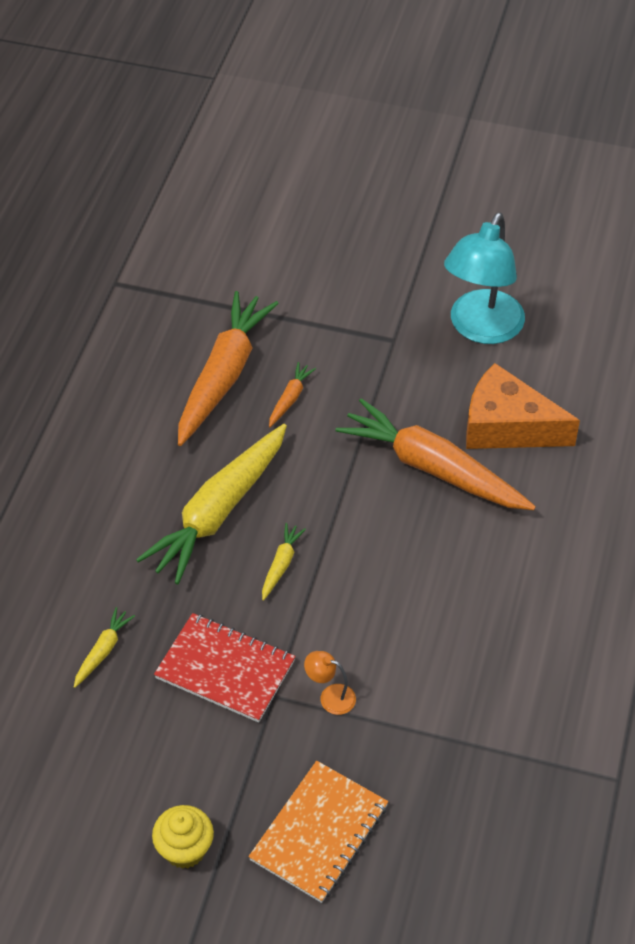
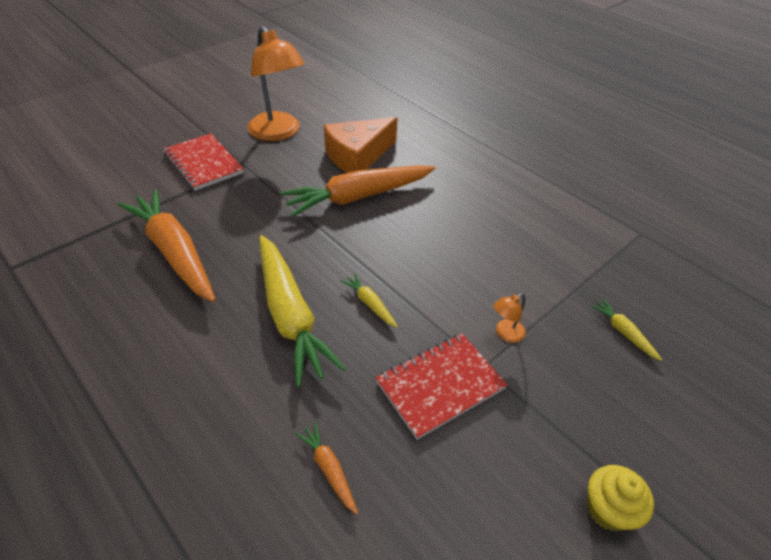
camera: 60 degrees left, 5 degrees down
yellow carrot [74,607,135,688] -> yellow carrot moved to [590,298,662,361]
orange notebook [248,761,388,903] -> none
orange carrot [269,362,316,427] -> orange carrot moved to [295,422,358,515]
turquoise lamp [444,212,525,344] -> orange lamp [248,26,305,141]
none -> red notebook [163,133,244,191]

